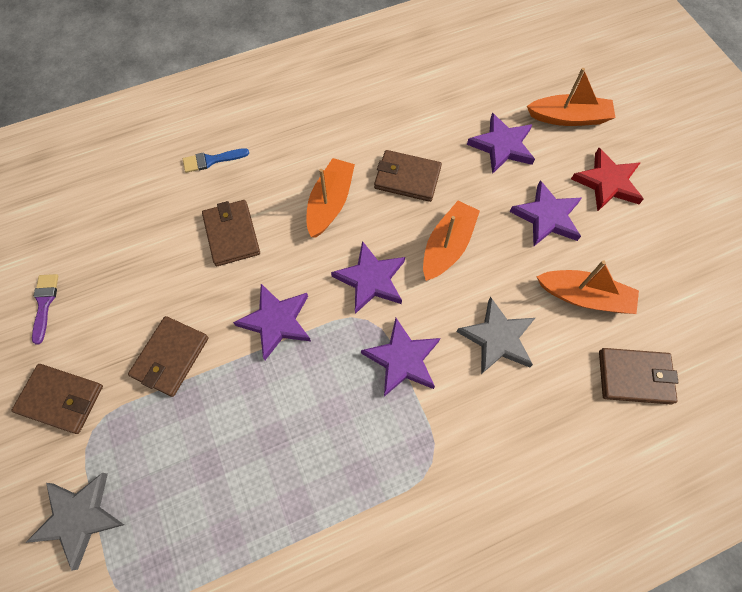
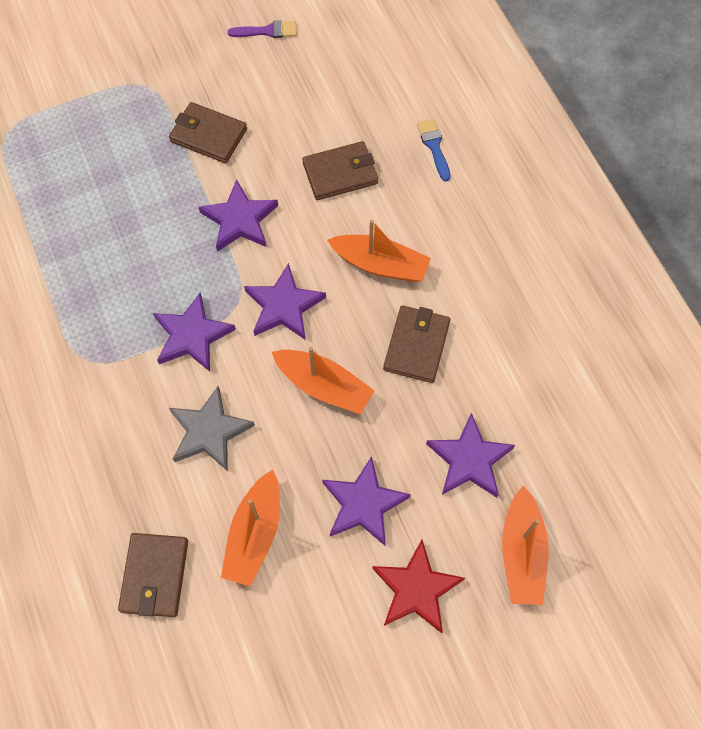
camera: 90 degrees right, 0 degrees up
brown wallet [11,364,103,434] -> none
grey star [25,473,124,571] -> none

